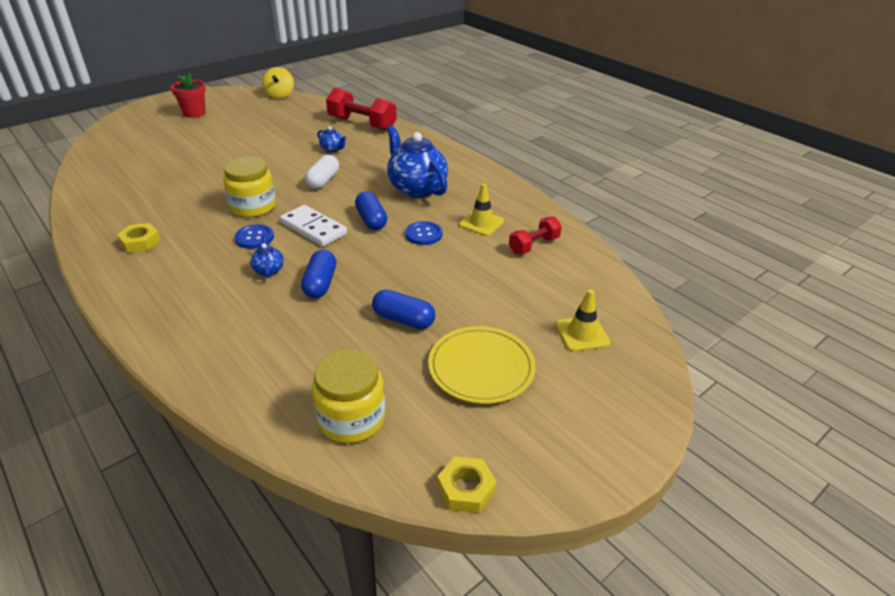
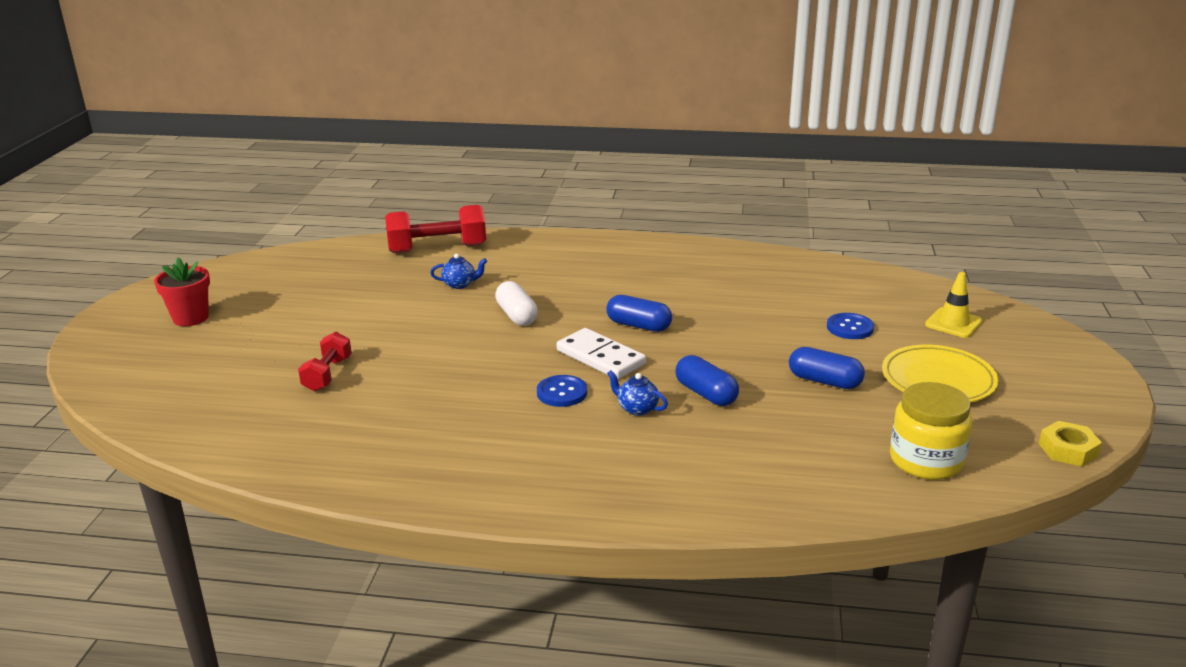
camera: 40 degrees left, 10 degrees down
yellow nut [117,223,161,253] -> none
yellow jar [223,157,276,217] -> none
yellow spinning top [262,67,294,99] -> none
white domino [280,205,347,246] -> white domino turned 45 degrees clockwise [557,328,646,379]
blue capsule [372,290,435,329] -> blue capsule turned 45 degrees clockwise [789,347,865,389]
blue teapot [387,126,448,198] -> none
blue button [405,221,442,245] -> blue button moved to [827,313,874,339]
yellow traffic cone [459,183,504,236] -> none
red dumbbell [509,217,562,254] -> red dumbbell moved to [298,331,352,392]

